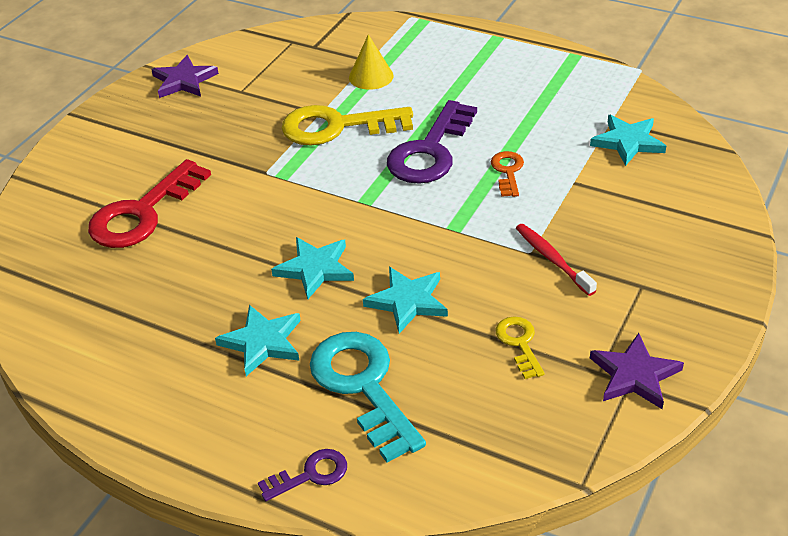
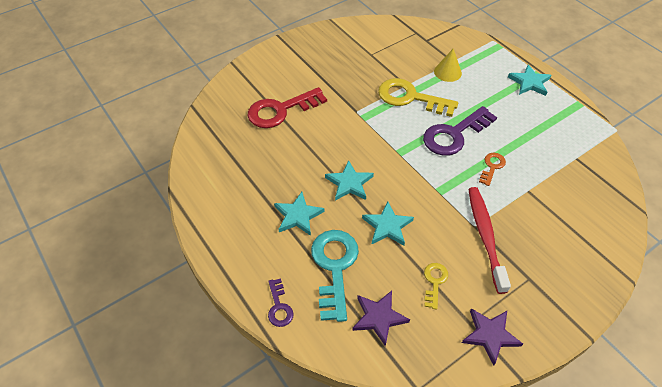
camera: 25 degrees right, 10 degrees up
purple star [151,55,219,98] -> purple star moved to [352,291,410,346]
purple key [258,449,347,501] -> purple key turned 75 degrees clockwise [268,278,294,327]
red toothbrush [516,224,597,296] -> red toothbrush [468,187,511,294], size x1.63
turquoise star [590,115,666,166] -> turquoise star moved to [508,64,551,96]

